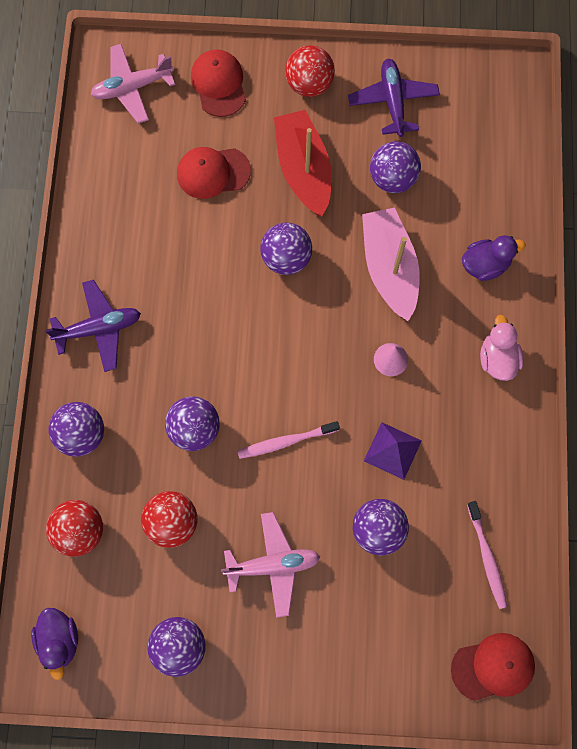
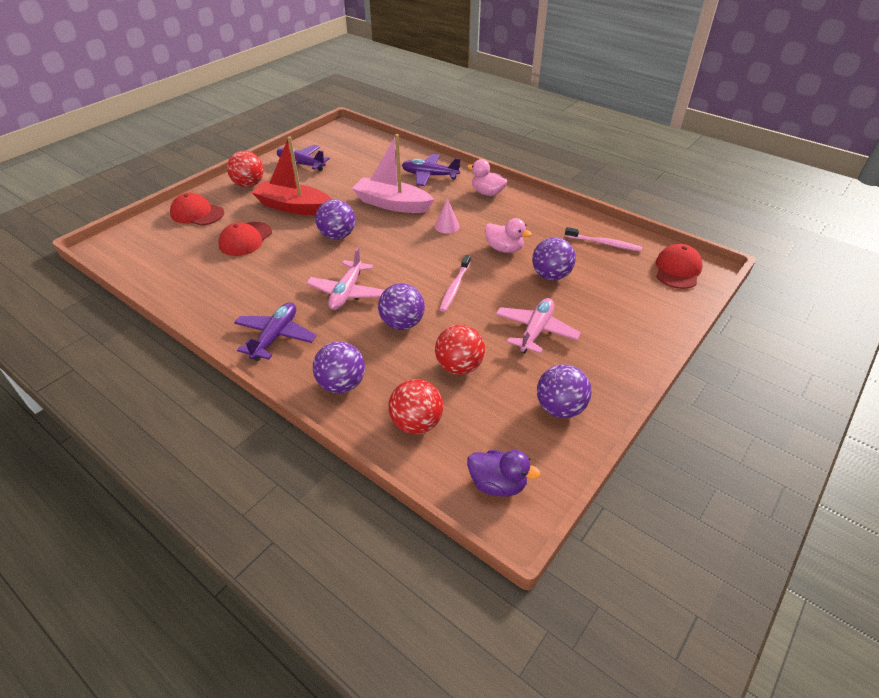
camera: 55 degrees left, 30 degrees down
pink plane [91,44,175,124] -> pink plane moved to [306,247,385,310]
purple pyramid [364,422,421,480] -> pink duck [485,218,532,253]
purple ball [370,141,421,193] -> none
purple duck [462,235,525,281] -> purple plane [402,154,460,186]

